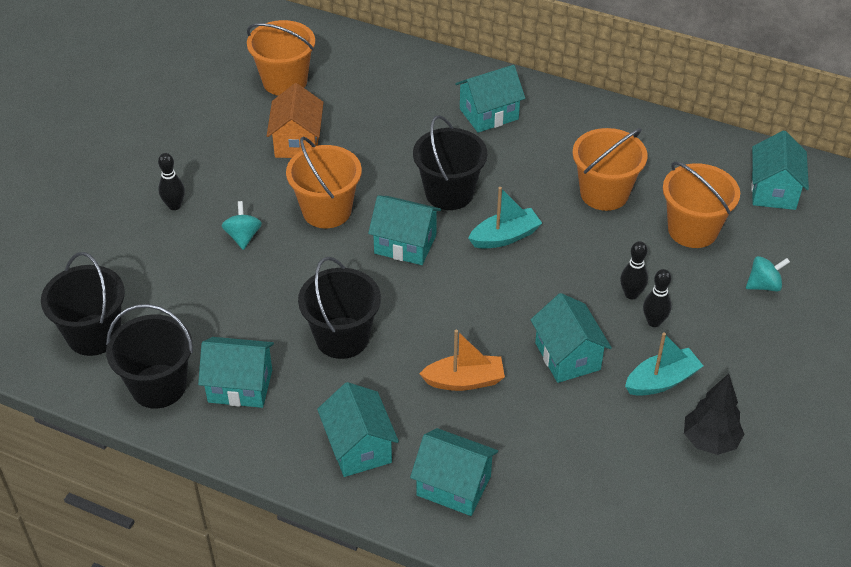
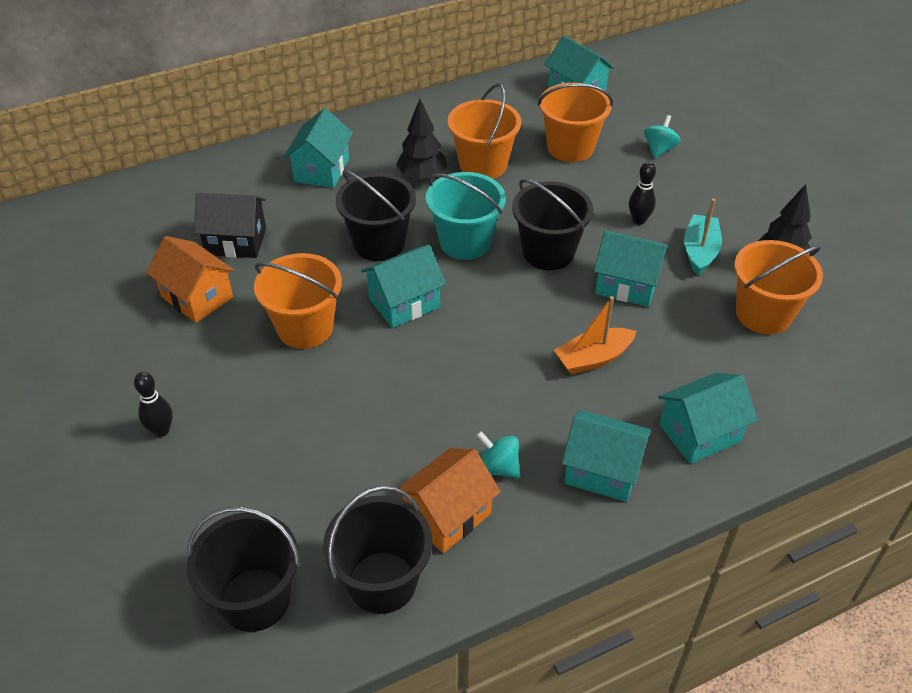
camera: 50 degrees left, 0 degrees up
turquoise house [198,337,274,408] -> orange house [398,448,501,553]
turquoise spinning top [222,201,262,250] -> turquoise spinning top moved to [476,431,520,478]
orange bucket [247,20,315,96] -> orange bucket moved to [734,240,823,334]
black bucket [298,257,381,359] -> black bucket moved to [512,179,593,270]
orange boat [419,330,505,391] -> orange boat turned 150 degrees counterclockwise [554,296,636,375]
turquoise boat [468,187,542,249] -> turquoise bucket [426,172,506,260]
black bowling pin [620,241,648,299] -> none
none -> black house [194,193,266,258]
none -> black tree [396,99,447,181]

